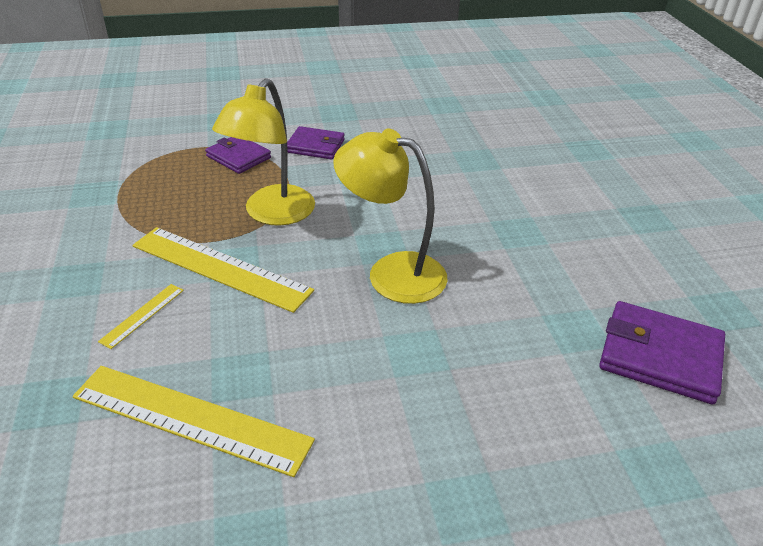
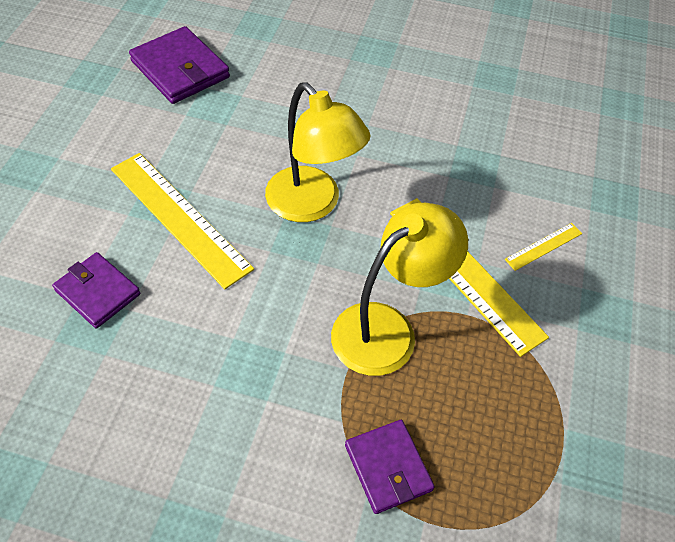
camera: 155 degrees left, 15 degrees up
yellow ruler [73,366,315,477] -> yellow ruler moved to [111,153,254,289]
purple wallet [287,126,345,159] -> purple wallet moved to [52,252,141,329]

